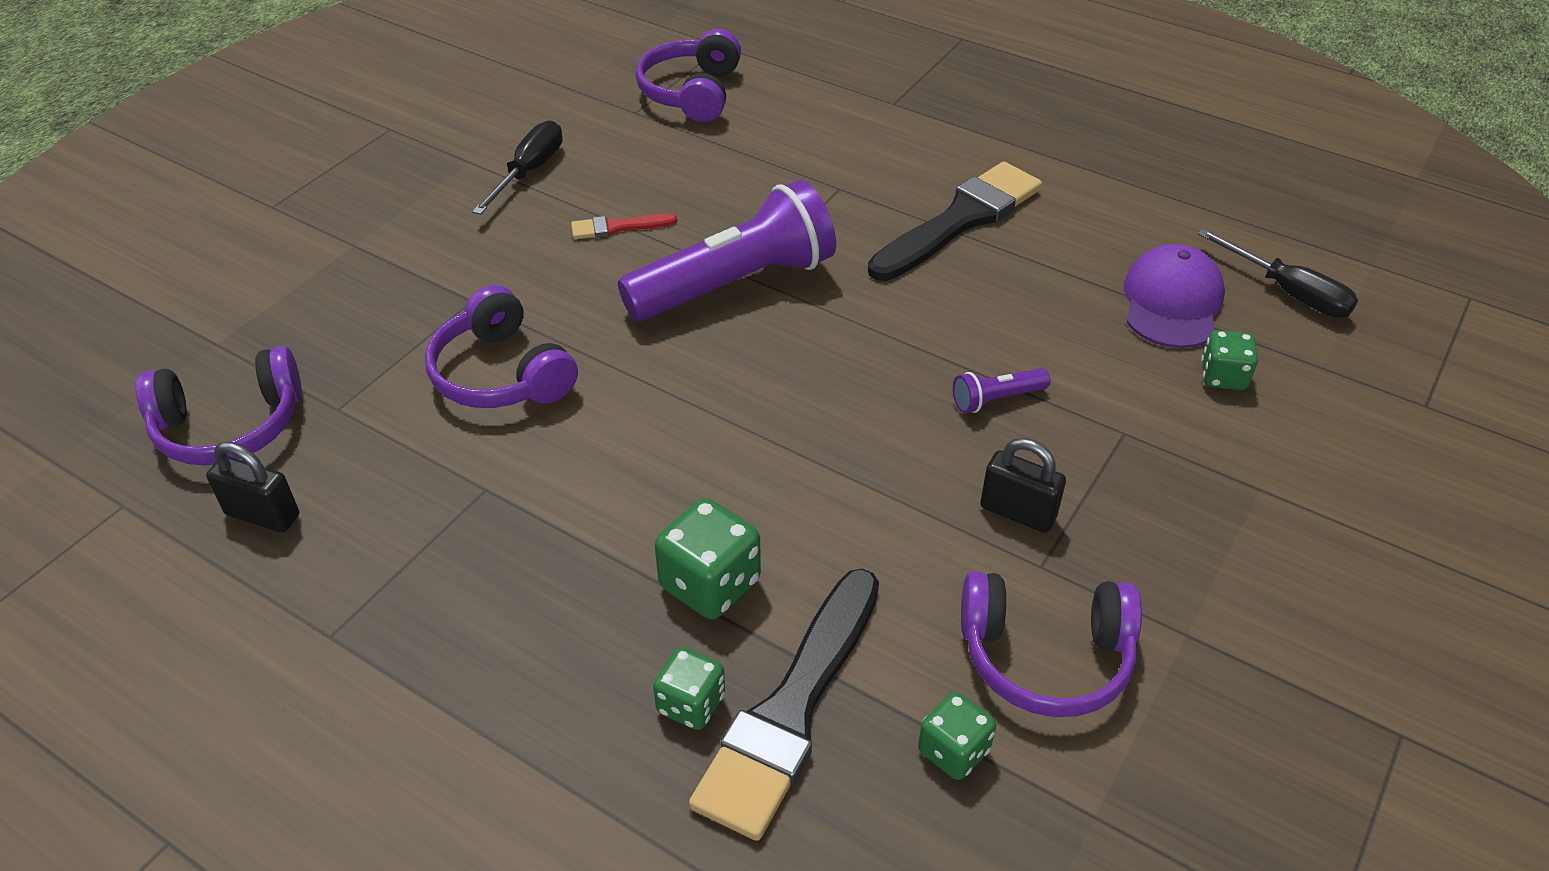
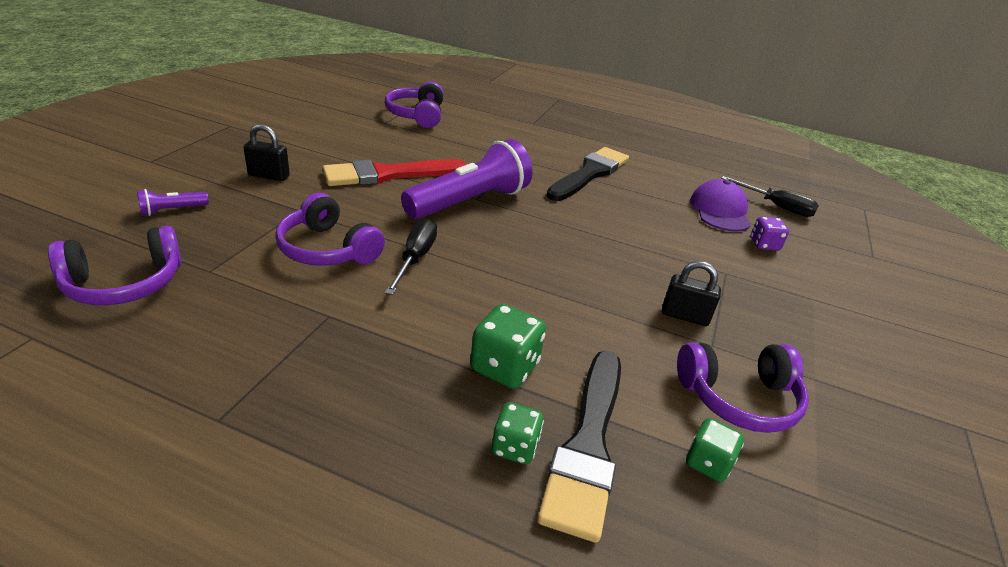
camera: 15 degrees left, 10 degrees down
black padlock [206,442,299,532] -> black padlock moved to [243,124,290,181]
black screwdriver [472,121,562,215] -> black screwdriver moved to [385,219,437,295]
red brush [571,214,677,239] -> red brush [322,159,466,186], size x2.19
purple flashlight [953,368,1051,413] -> purple flashlight moved to [137,189,209,216]
green dice [1201,330,1258,390] -> purple dice [751,217,789,251]

